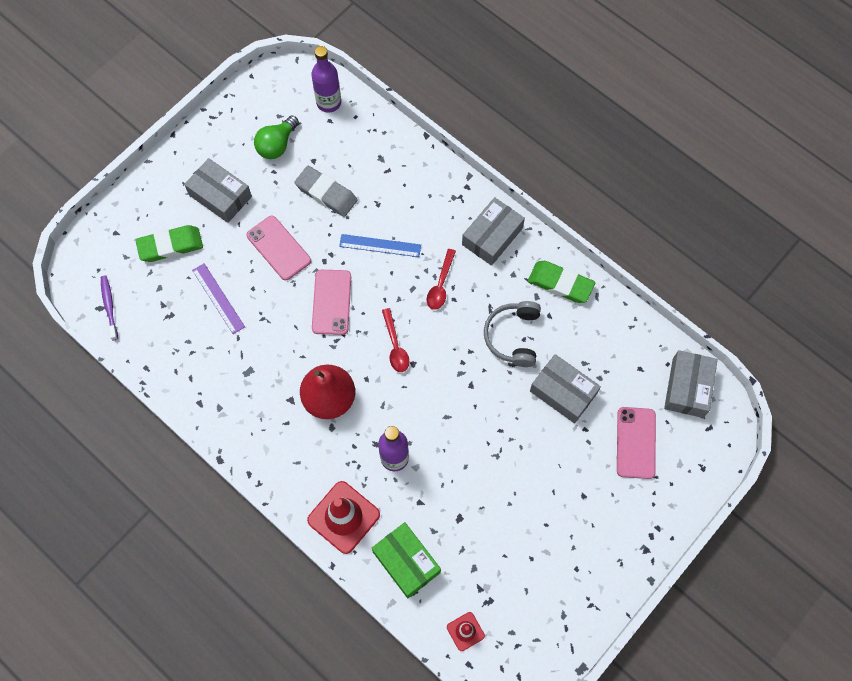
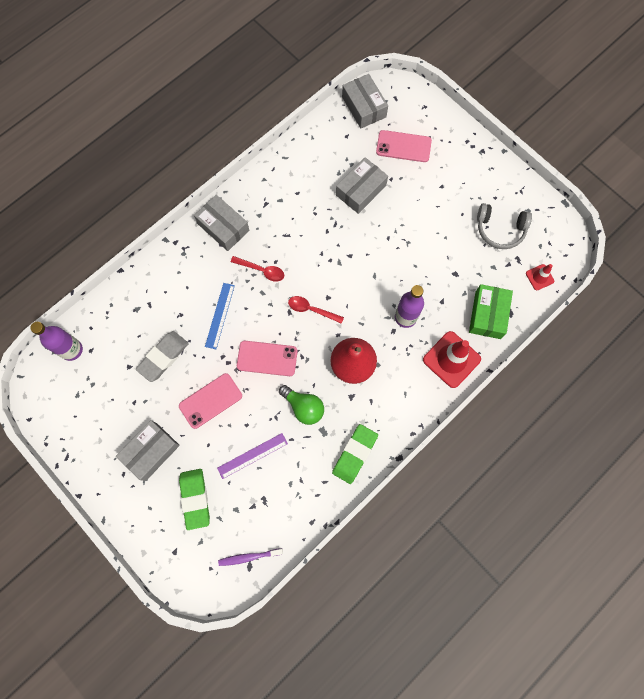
camera: 85 degrees left, 5 degrees up
green light bulb [254,116,299,159] -> green light bulb moved to [279,385,324,425]
green box [372,522,441,598] -> green box turned 45 degrees counterclockwise [469,284,513,339]
red spoon [382,308,410,372] -> red spoon turned 150 degrees counterclockwise [288,296,344,324]
grey headphones [484,301,541,367] -> grey headphones moved to [477,203,532,249]
green eraser [528,261,595,303] -> green eraser moved to [332,424,378,484]
grey box [664,350,718,418] -> grey box turned 45 degrees clockwise [342,74,388,128]

